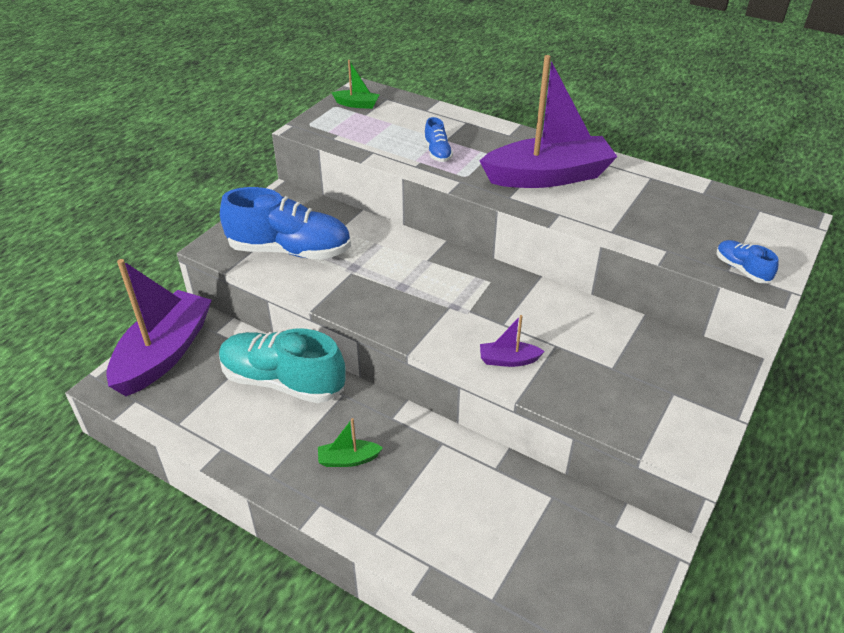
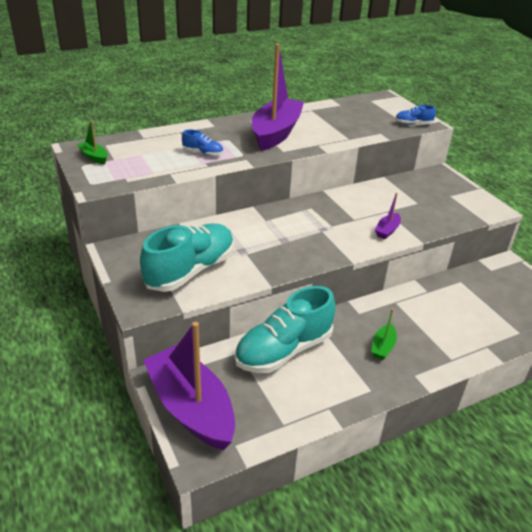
camera: 60 degrees left, 5 degrees down
blue shoe [220,187,351,260] -> turquoise shoe [140,224,234,292]
green boat [332,60,380,109] -> green boat turned 90 degrees counterclockwise [77,120,108,164]

